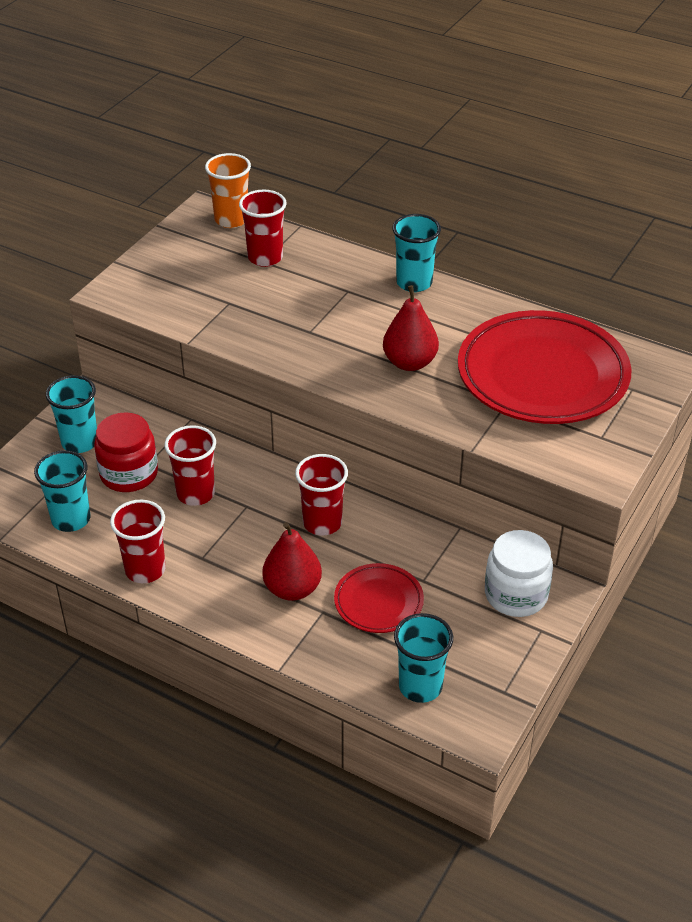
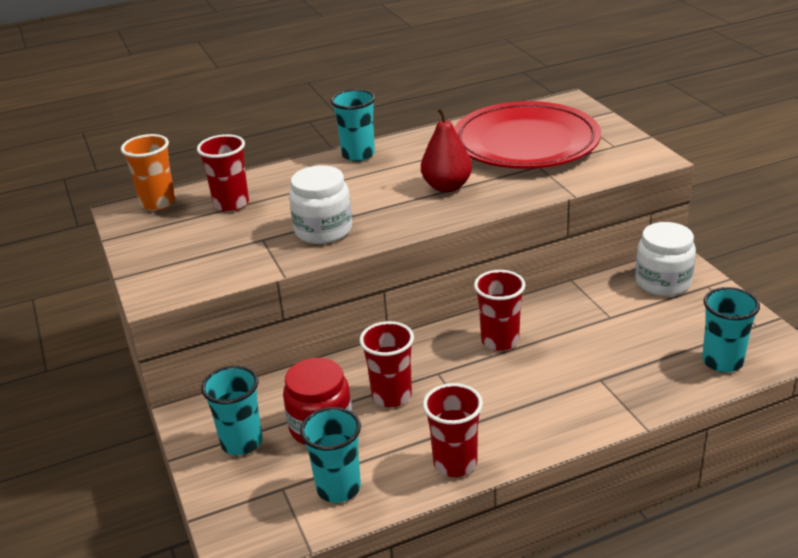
camera: 50 degrees left, 10 degrees down
red pear [262,522,322,601] -> none
red plate [334,563,424,633] -> none
none -> white jar [289,165,352,244]

